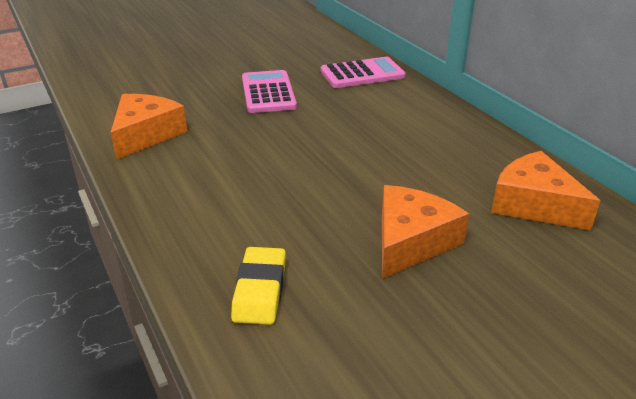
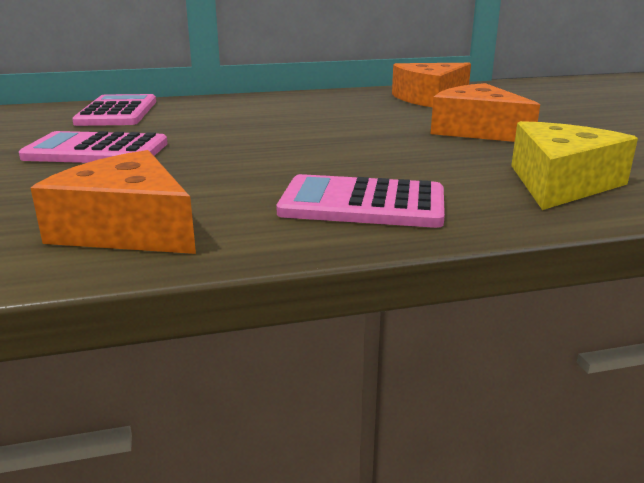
camera: 75 degrees left, 10 degrees down
yellow eraser [231,247,286,325] -> yellow cheese [511,121,638,210]
none -> pink calculator [276,174,445,228]

